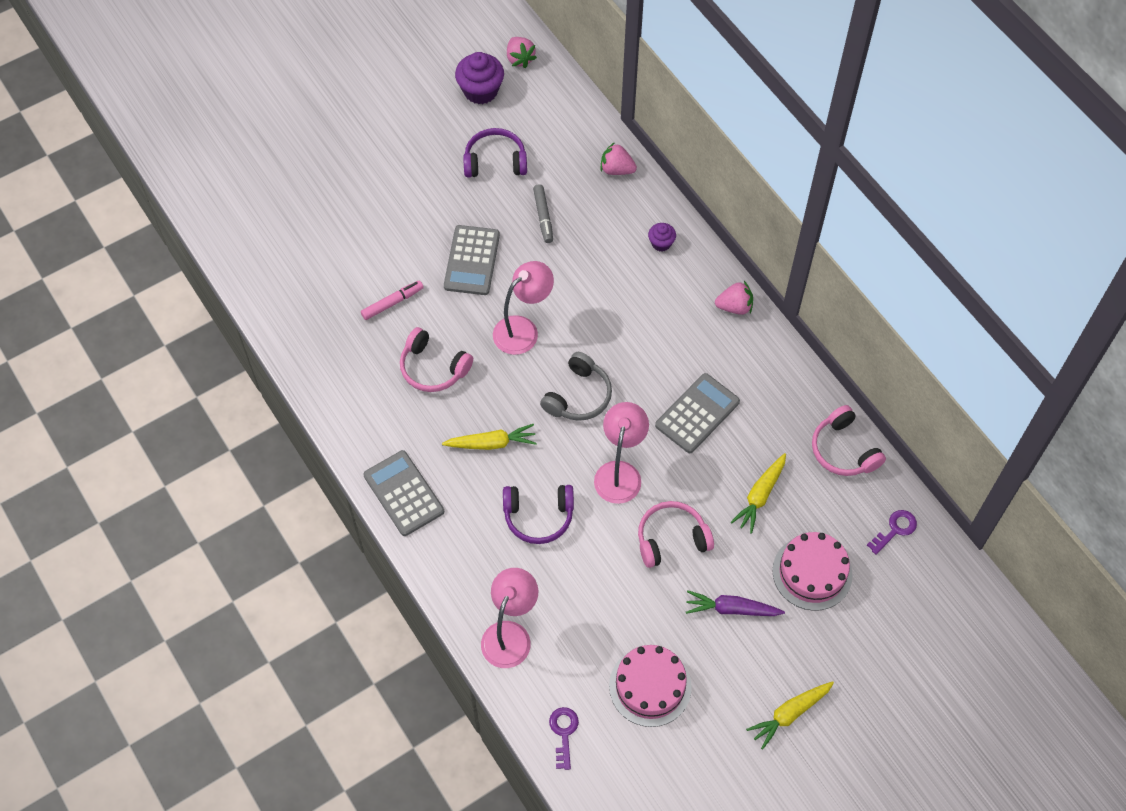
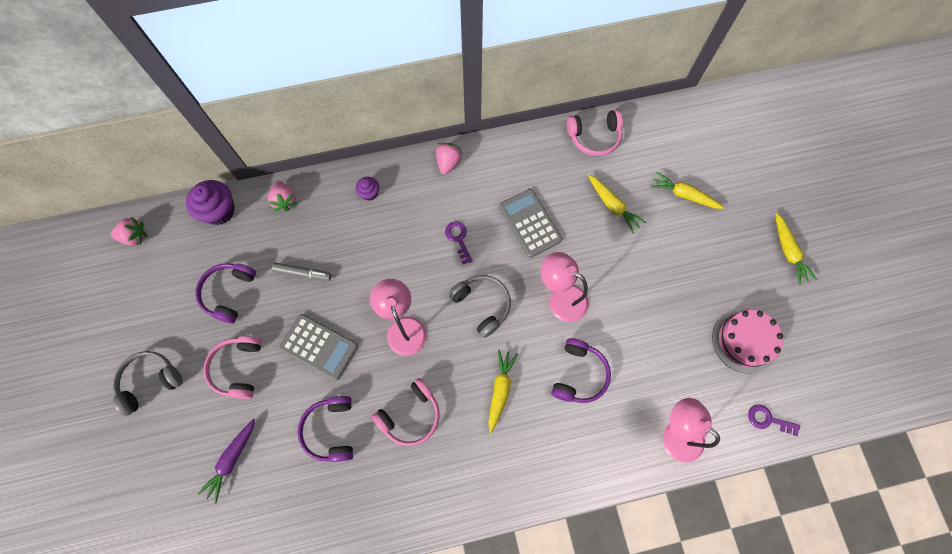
camera: 70 degrees left, 10 degrees up
pink marker [361,280,424,320] -> purple headphones [297,396,353,462]
grey calculator [363,450,444,536] -> none
purple cupcake [455,52,504,104] -> purple cupcake moved to [186,180,235,225]
pink strawberry [600,142,637,175] -> pink strawberry turned 60 degrees counterclockwise [268,181,297,211]
pink headphones [638,501,714,568] -> pink headphones moved to [204,336,262,399]
purple carrot [686,590,785,616] -> purple carrot moved to [198,419,255,504]
pink cake [772,532,852,611] -> yellow carrot [651,172,724,209]
purple key [867,510,917,555] -> purple key moved to [445,221,473,264]
none -> grey headphones [113,351,183,416]

